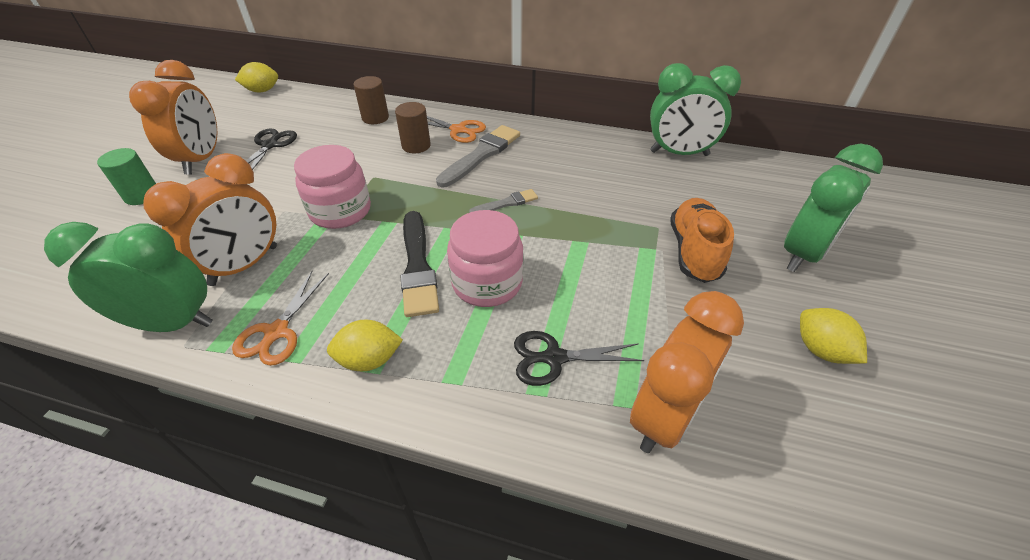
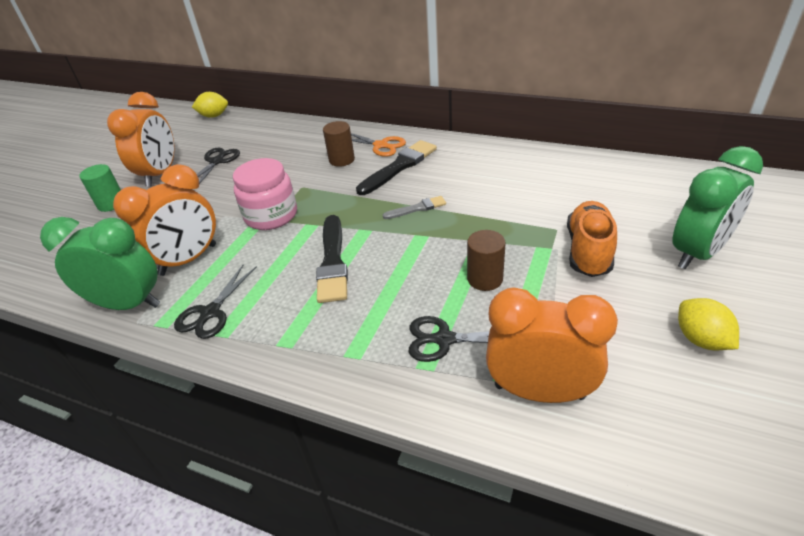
camera: 10 degrees right, 5 degrees down
orange scissors [232,271,329,366] -> black scissors [174,265,257,339]
yellow lemon [327,319,403,371] -> none
brown cylinder [353,76,389,124] -> brown cylinder moved to [467,230,506,291]
grey brush [436,125,520,187] -> black brush [356,140,437,195]
pink jar [447,210,523,307] -> none
orange clock [630,291,744,453] -> orange clock turned 120 degrees counterclockwise [486,287,618,403]
green clock [650,63,741,156] -> none

